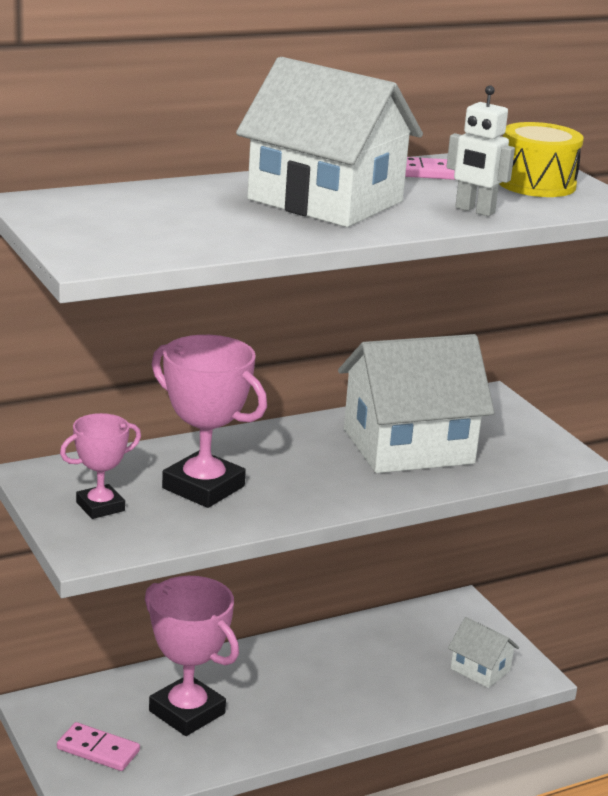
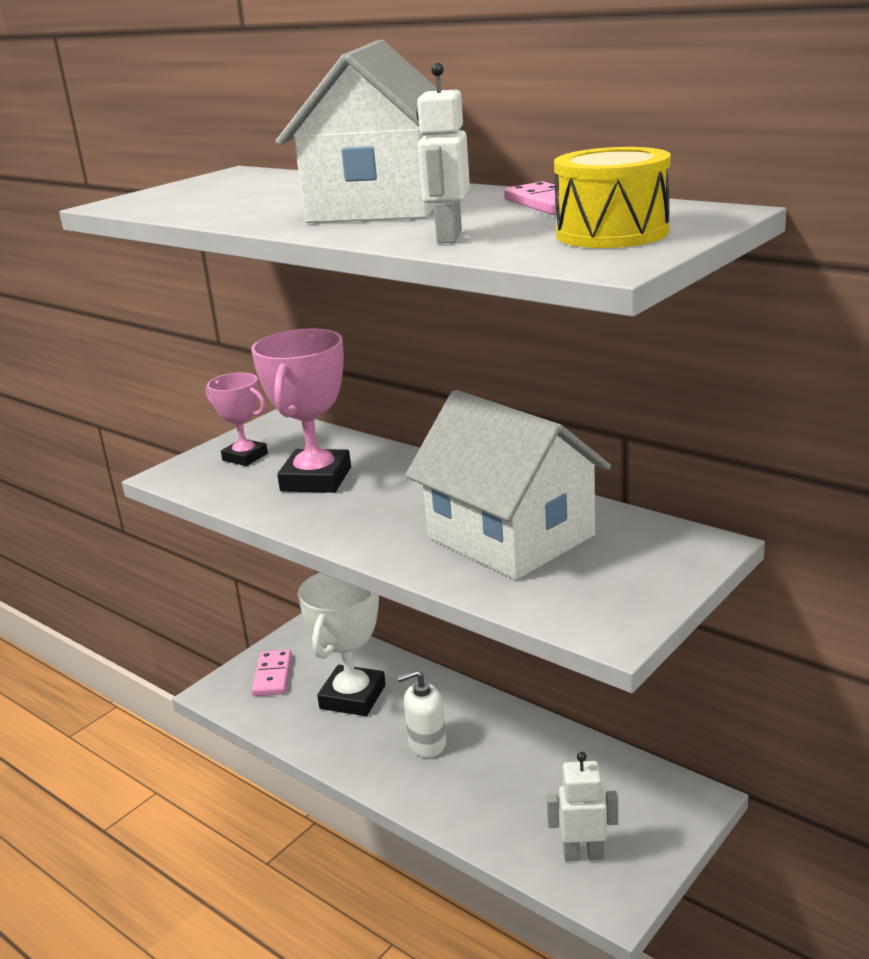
camera: 70 degrees right, 0 degrees up
pink trophy [145,576,239,736] -> white trophy [298,572,386,716]
white house [448,617,519,688] -> white robot [547,752,618,861]
none -> white soap dispenser [397,670,446,758]

